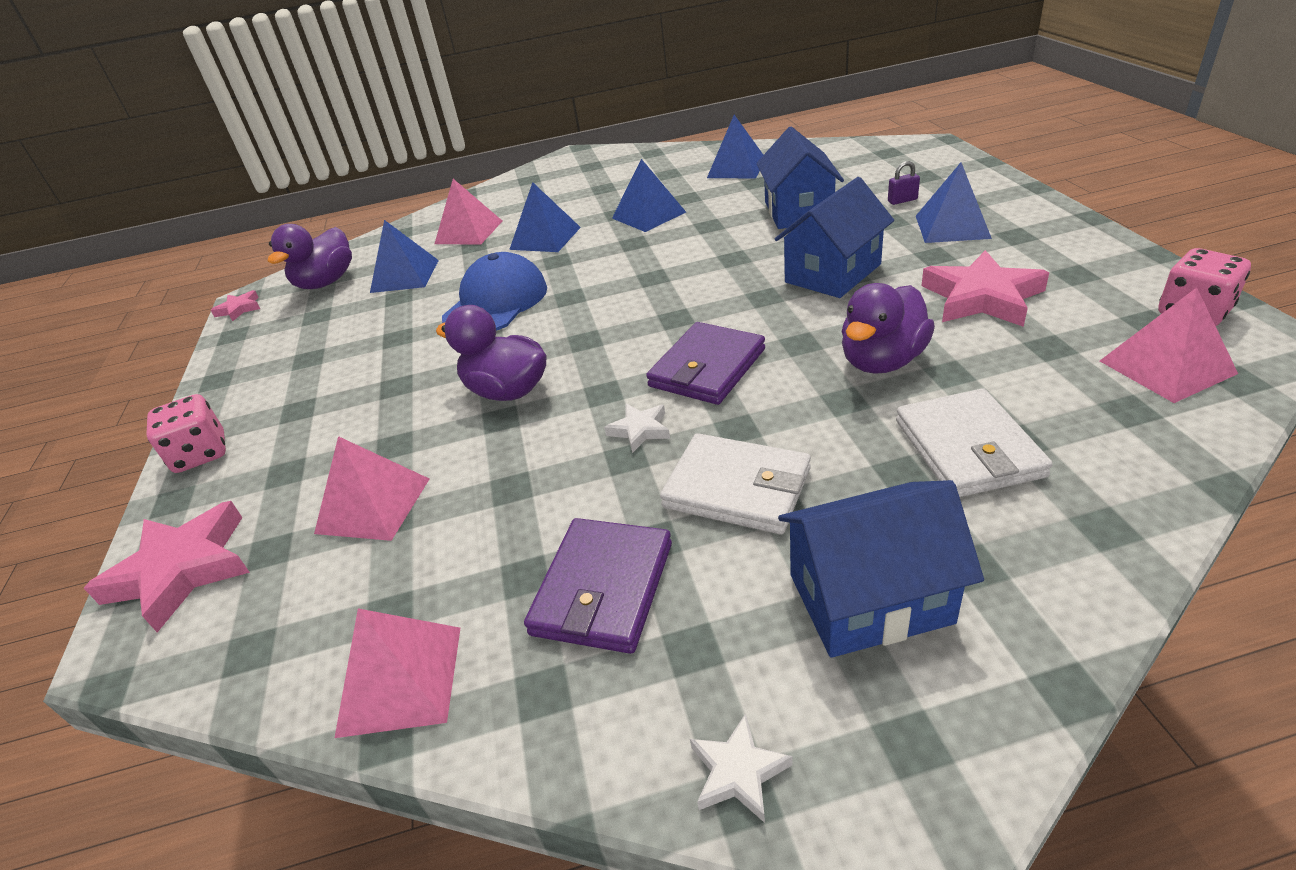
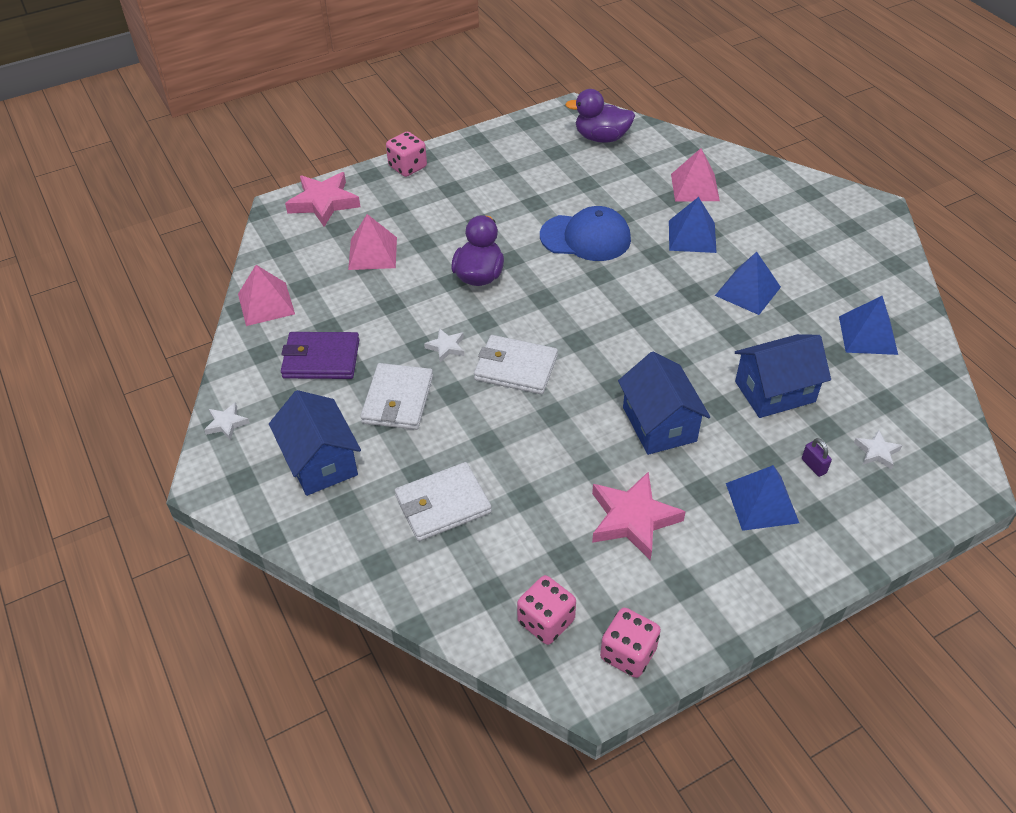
camera: 70 degrees right, 10 degrees up
pink star [211,290,260,321] -> none
blue pyramid [370,220,439,293] -> none
purple wallet [646,322,765,405] -> white wallet [474,335,558,394]
blue house [775,177,894,298] -> blue house turned 45 degrees clockwise [618,352,710,455]
purple duck [841,283,935,374] -> none
pink pyramid [1100,287,1238,403] -> pink dice [517,575,576,645]
none -> white star [854,430,902,470]

